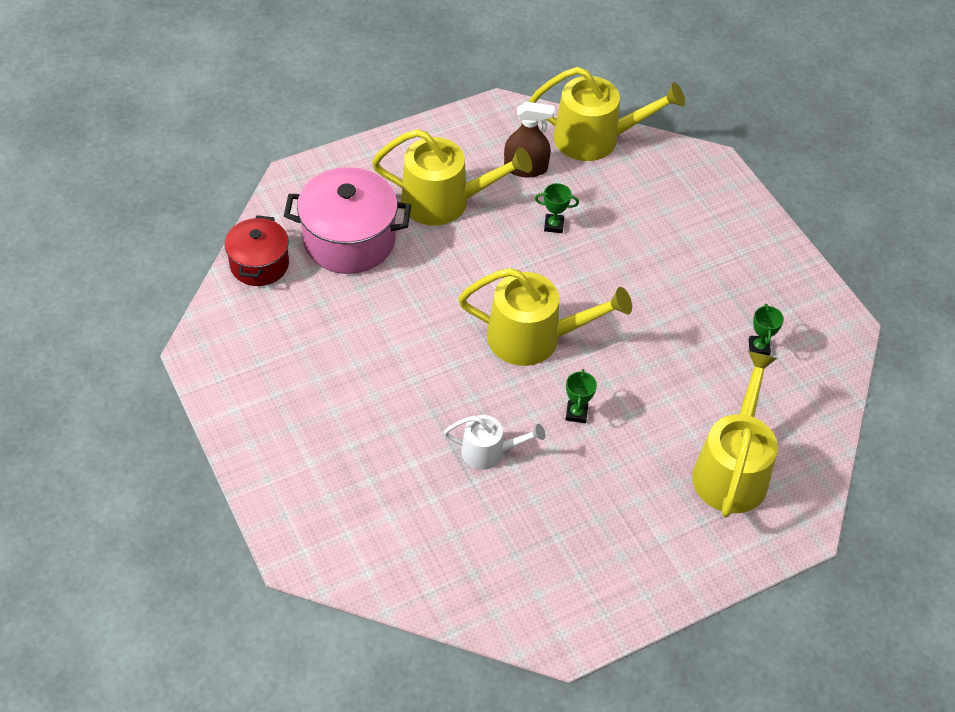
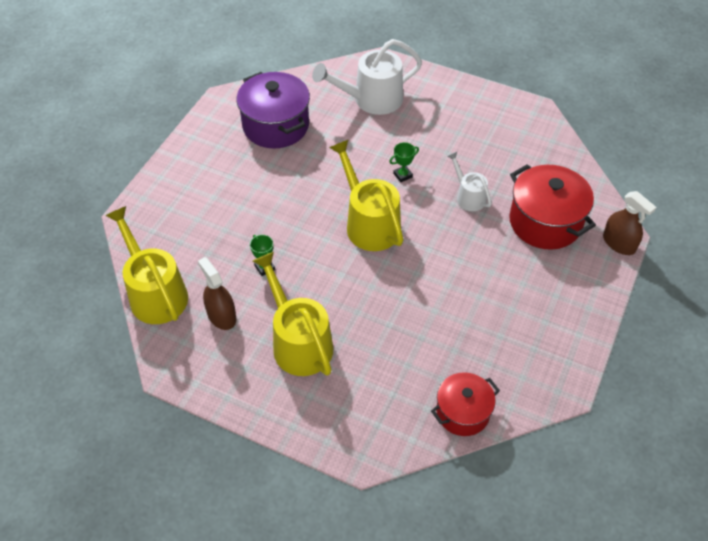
camera: 125 degrees left, 0 degrees up
pink pot [284,167,411,274] -> none
yellow watering can [692,351,778,518] -> white watering can [312,39,422,115]
green trophy [749,304,784,356] -> purple pot [237,72,310,148]
none -> red pot [509,164,596,250]
none -> brown spray bottle [603,191,656,255]

